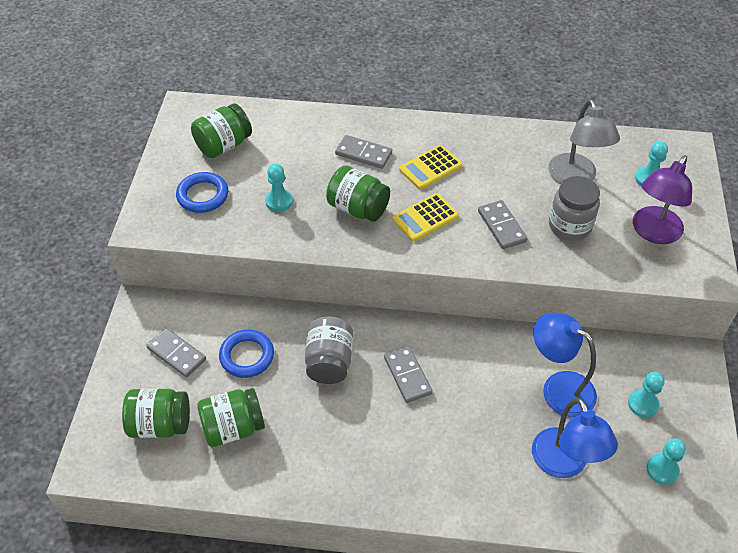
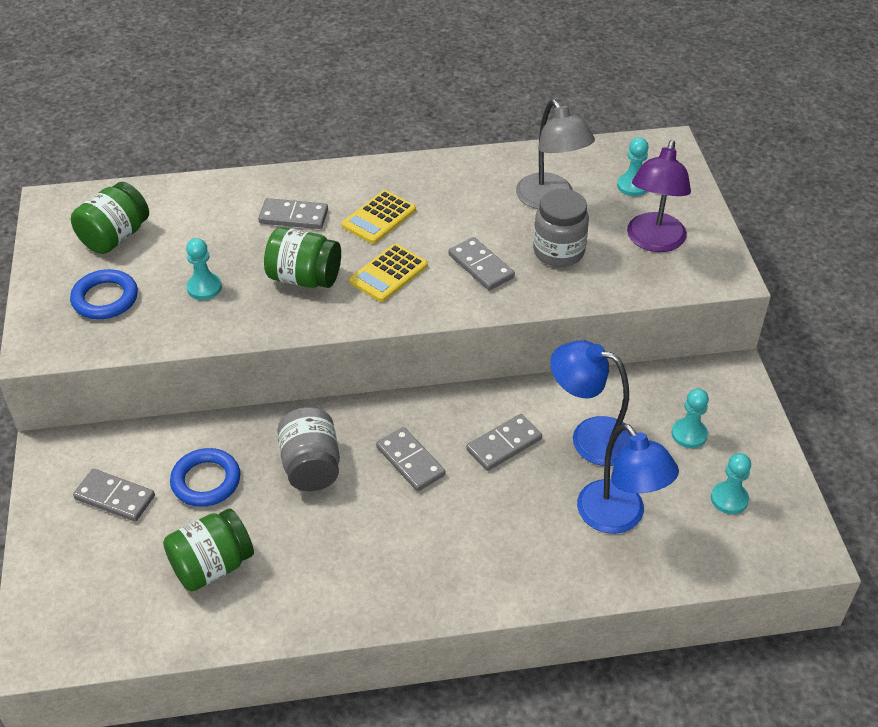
camera: 15 degrees left, 5 degrees down
green jar [122,388,190,438] -> none
none -> grey domino [466,414,542,471]

